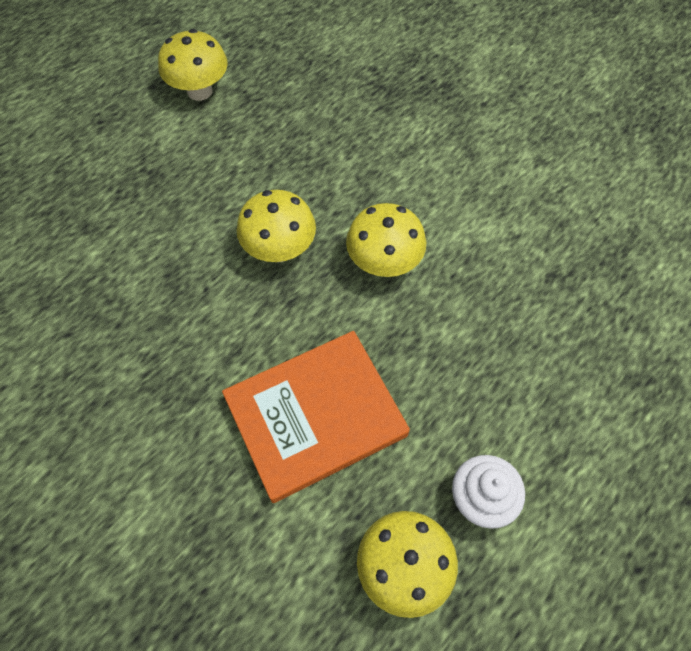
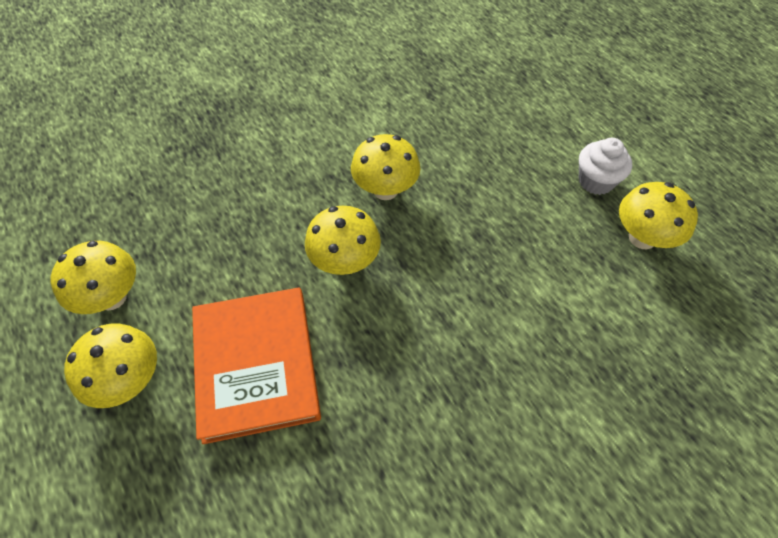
camera: 75 degrees left, 5 degrees down
orange book [222,331,410,503] -> orange book moved to [192,288,321,444]
none -> yellow mushroom [64,323,157,408]

